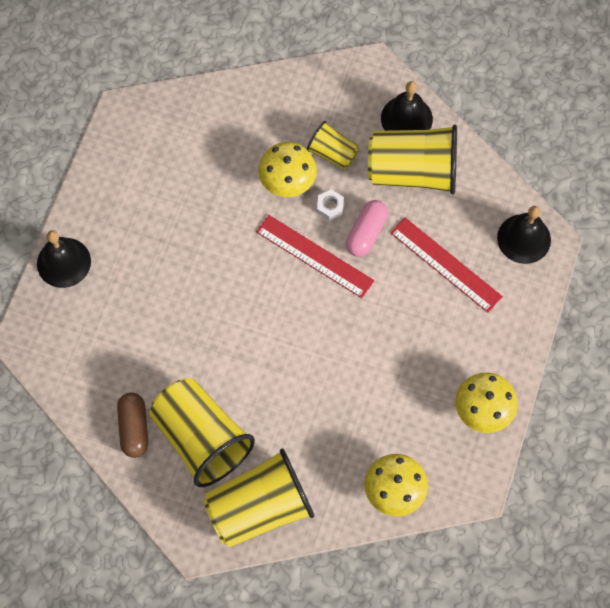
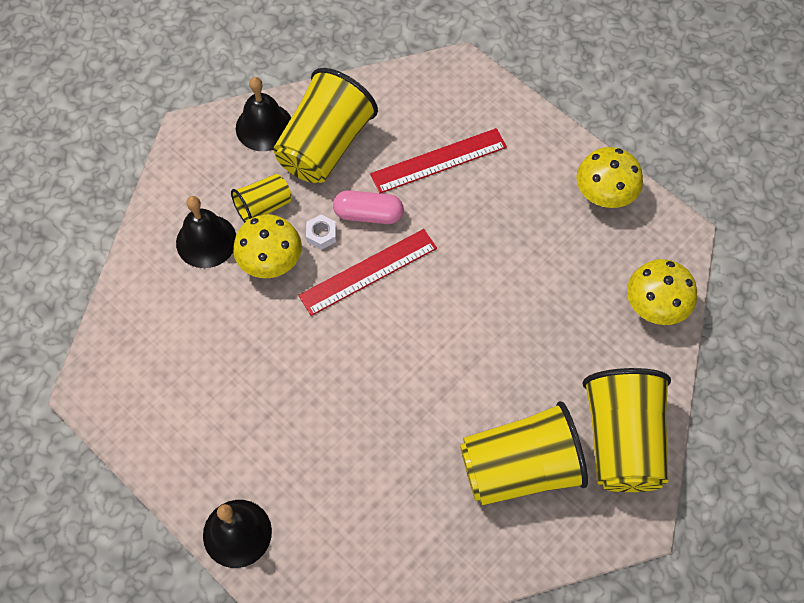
camera: 65 degrees left, 5 degrees down
brown capsule [117,392,148,458] -> none
pink capsule [346,200,388,257] -> pink capsule turned 45 degrees counterclockwise [333,190,404,224]
black bell [497,206,551,264] -> black bell moved to [176,196,236,268]

